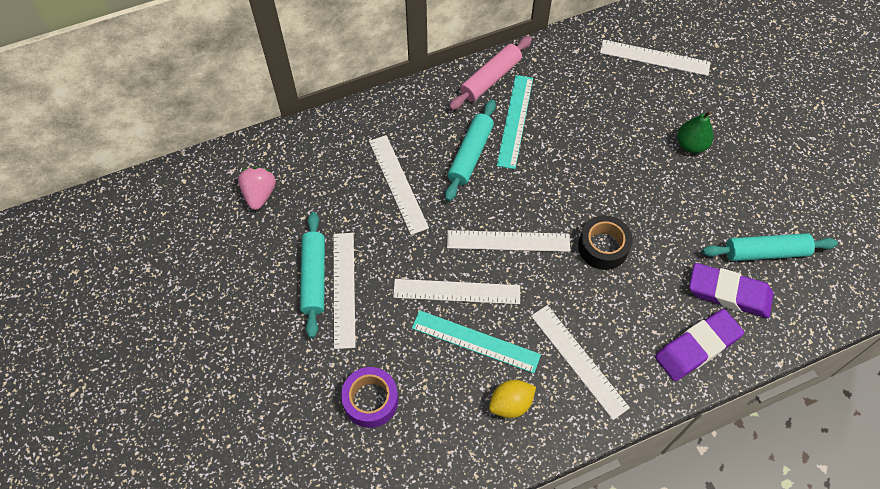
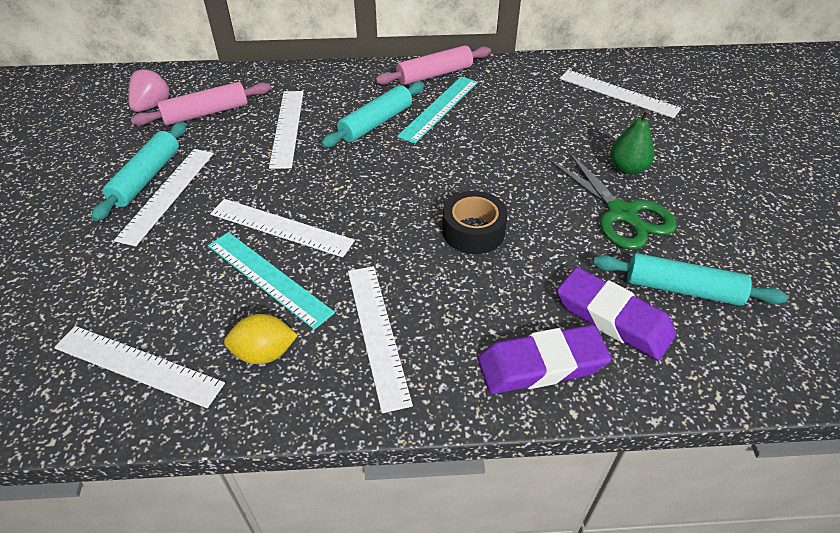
camera: 20 degrees right, 15 degrees down
purple tape [341,367,398,428] -> none
white ruler [447,230,570,252] -> white ruler moved to [54,326,225,408]
none -> pink rolling pin [131,82,271,126]
none -> green scissors [548,151,677,250]

